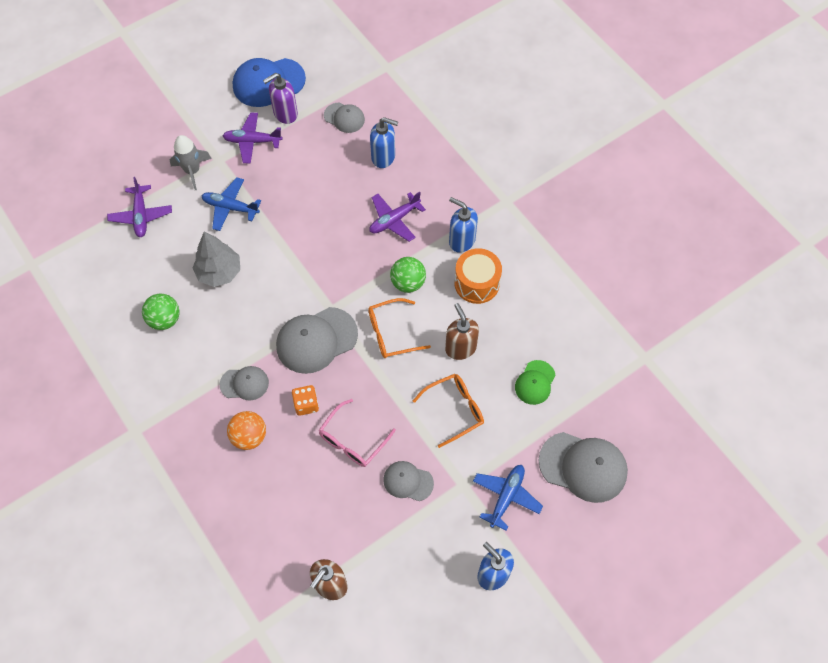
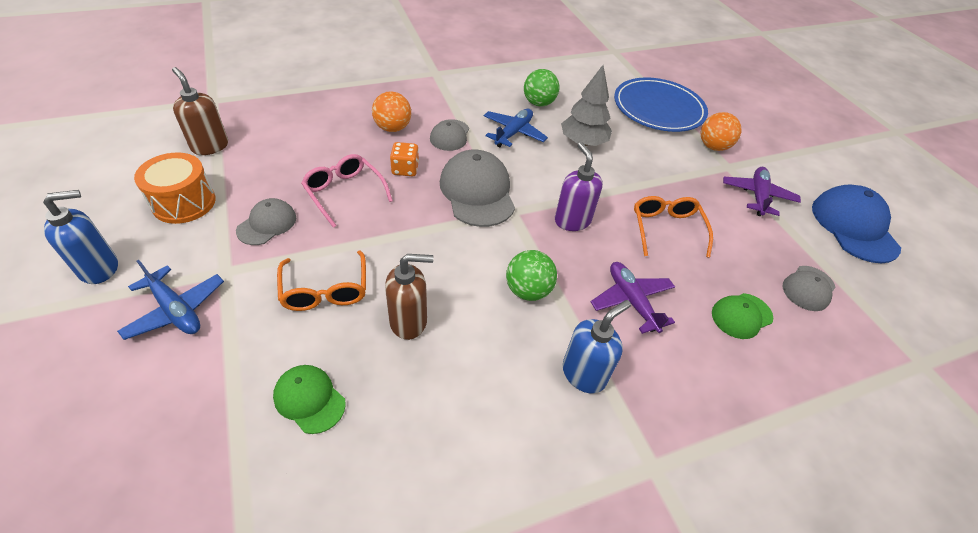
camera: 100 degrees right, 15 degrees down
purple plane [107,177,172,237] -> blue plate [614,77,708,132]
grey rocket [170,135,212,190] -> orange ball [701,112,741,151]
blue plane [202,178,261,231] -> blue plane moved to [484,109,548,147]
purple soap dispenser [263,73,298,124] -> purple soap dispenser moved to [555,142,603,231]
orange glasses [368,298,431,358] -> orange glasses moved to [634,196,713,258]
blue soap dispenser [370,117,398,168] -> green cap [712,293,773,339]
orange drum [454,248,502,304] -> orange drum moved to [134,152,216,224]
grey cap [539,432,628,503] -> none

